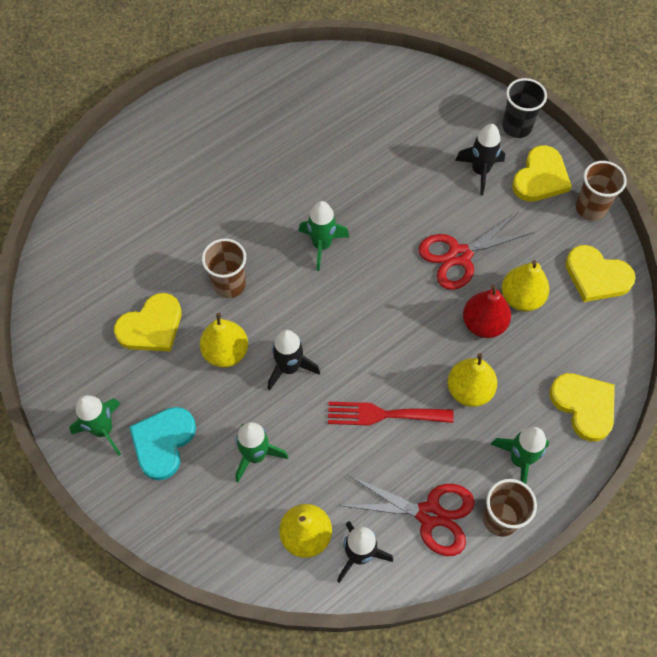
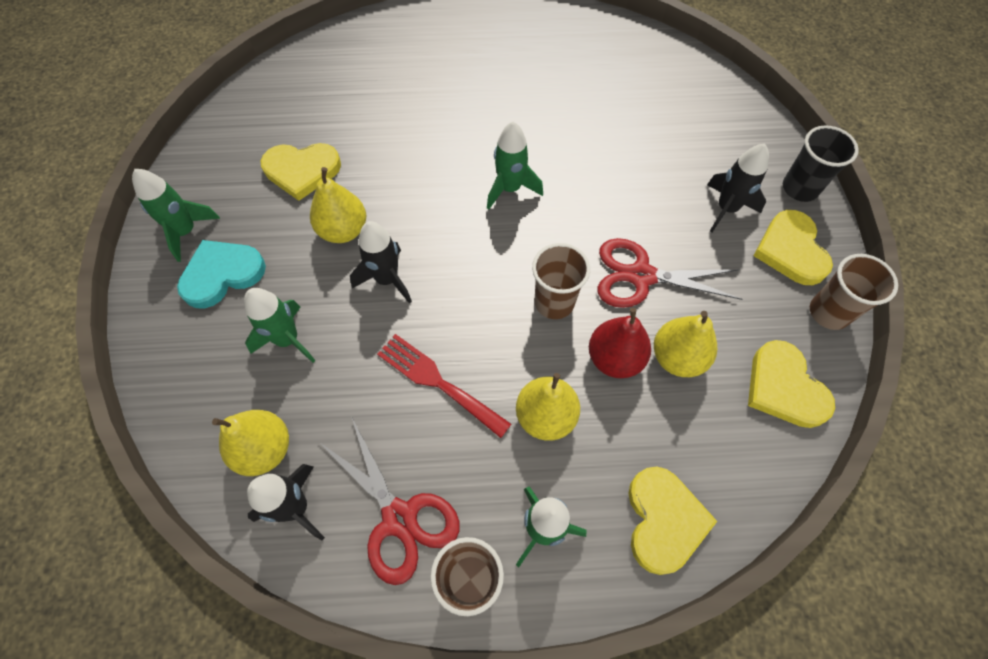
camera: 35 degrees right, 0 degrees up
brown cup [202,238,246,298] -> brown cup moved to [532,243,590,319]
yellow heart [512,145,572,202] -> yellow heart turned 105 degrees clockwise [754,210,833,285]

